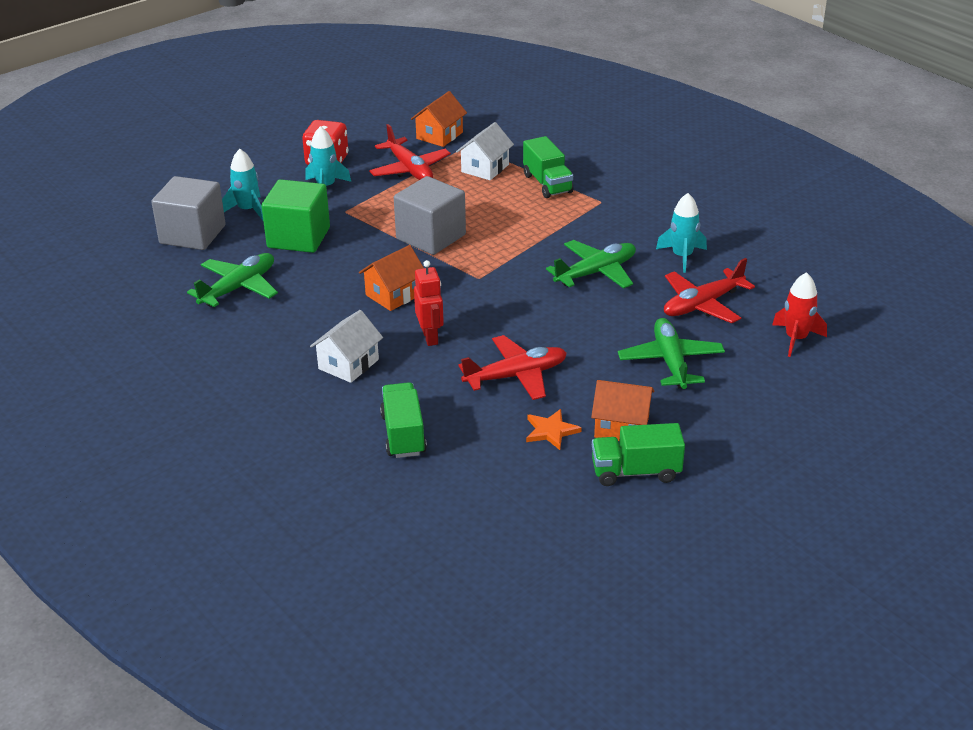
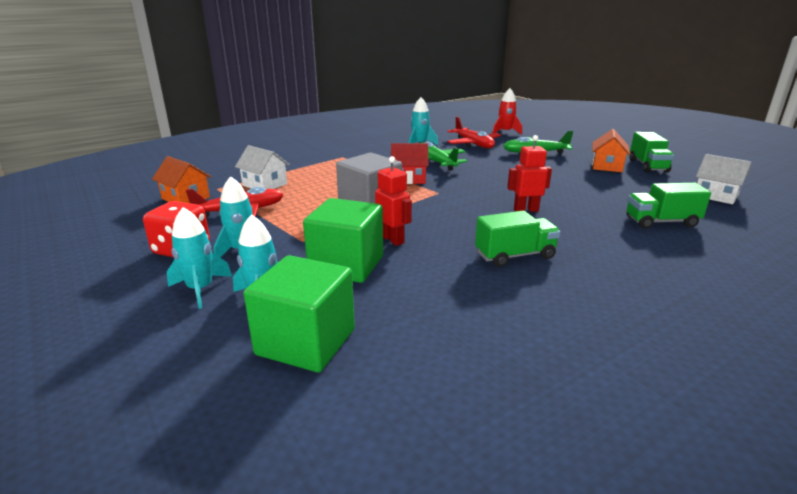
camera: 85 degrees left, 10 degrees down
grey cube [151,176,226,250] -> green cube [244,255,355,372]
green plane [187,253,278,307] -> none
white house [310,310,383,383] -> white house moved to [696,154,751,204]
orange house [359,245,424,311] -> none
red plane [459,335,567,400] -> none
green truck [523,136,574,198] -> green truck moved to [475,211,560,267]
orange star [526,409,582,450] -> none
none -> turquoise rocket [167,207,232,309]
none -> red robot [375,156,412,246]
none -> red house [391,143,429,184]

